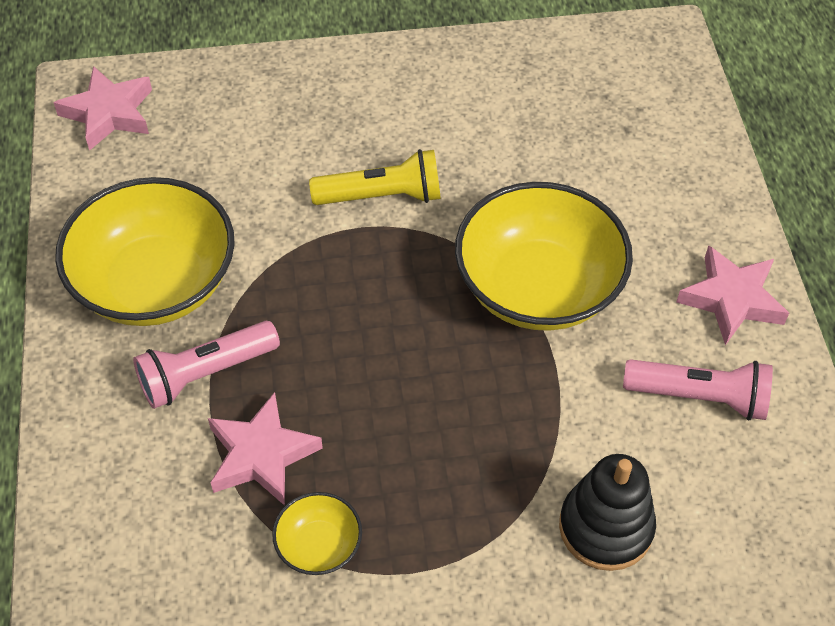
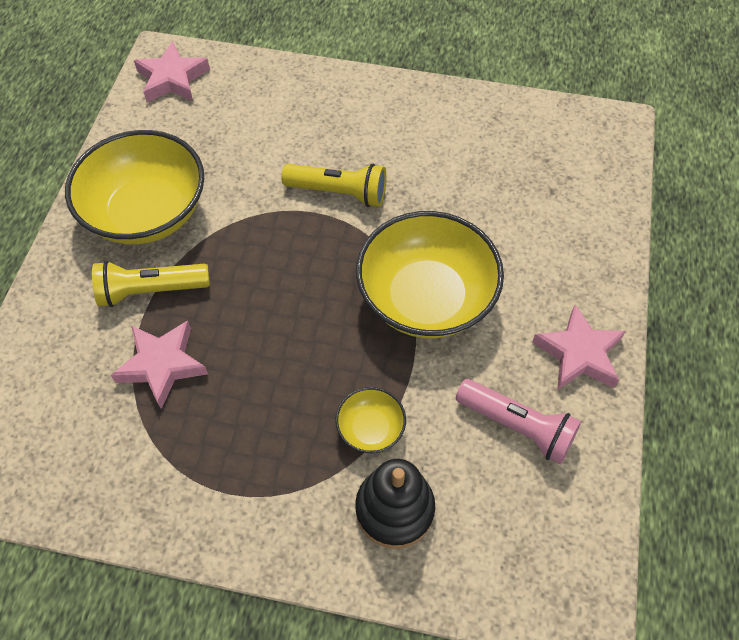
camera: 20 degrees right, 5 degrees up
pink flashlight [133,321,280,409] -> yellow flashlight [92,261,210,307]
yellow bowl [272,492,362,575] -> yellow bowl moved to [335,387,406,453]

